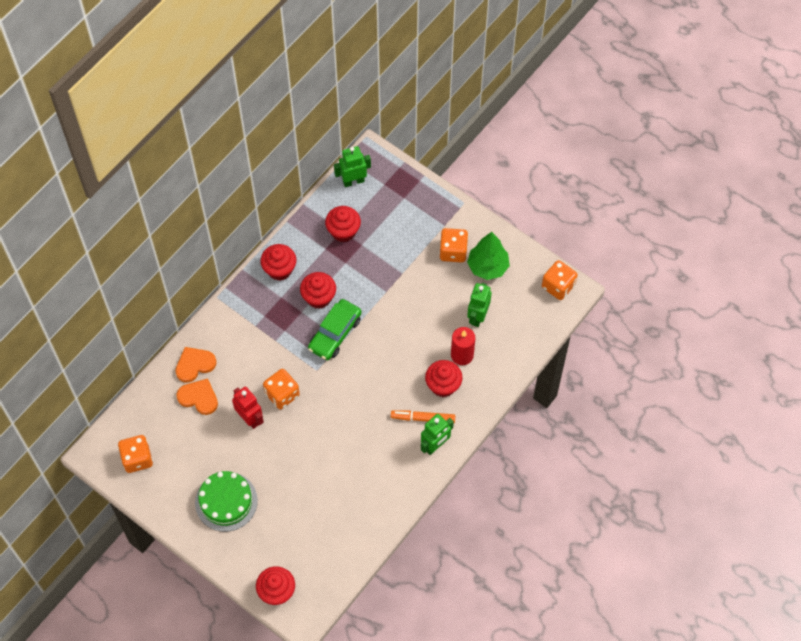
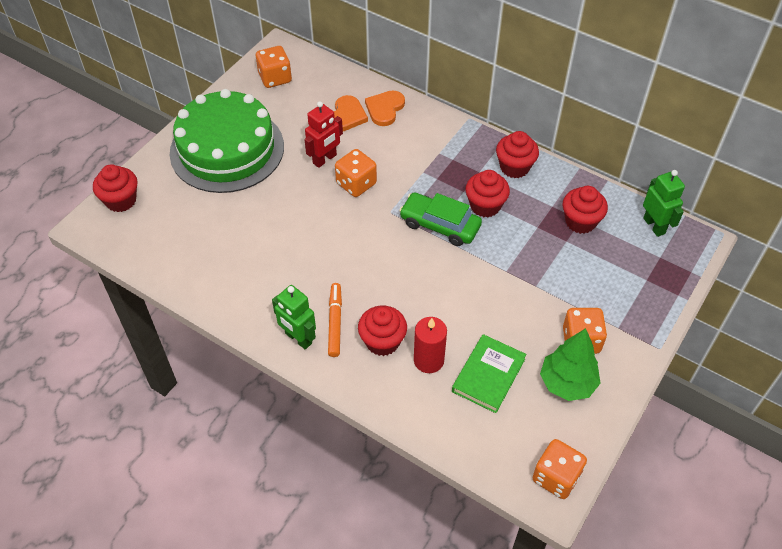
camera: 85 degrees right, 10 degrees down
orange heart [175,347,217,383] -> orange heart turned 120 degrees counterclockwise [365,91,405,126]
green cake [195,471,258,532] -> green cake [170,89,284,193], size x1.68
green robot [467,283,492,327] -> green book [452,334,526,413]

